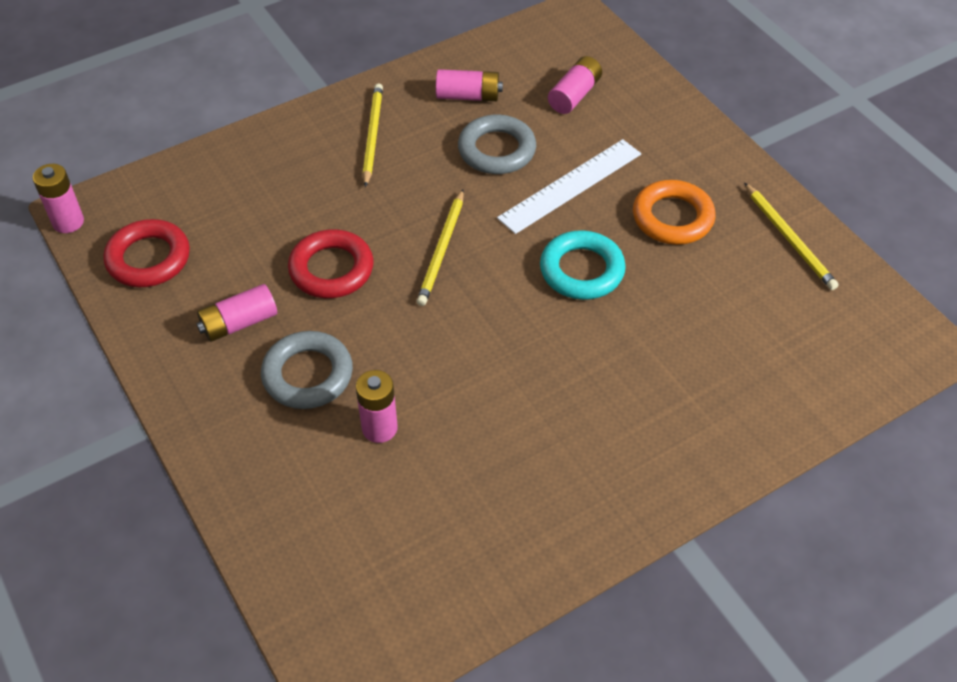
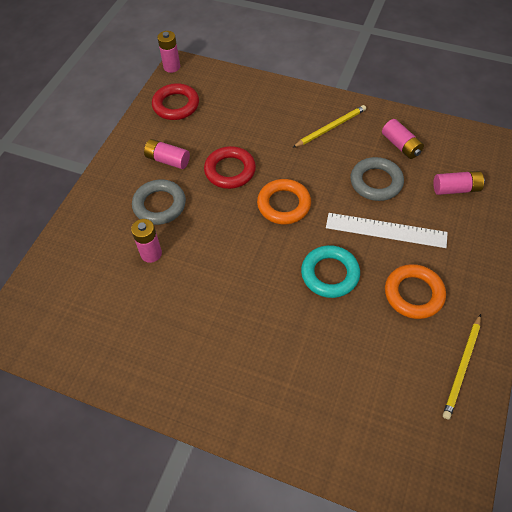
camera: 55 degrees right, 5 degrees up
yellow pencil [417,189,464,306] -> orange ring [257,179,311,224]

